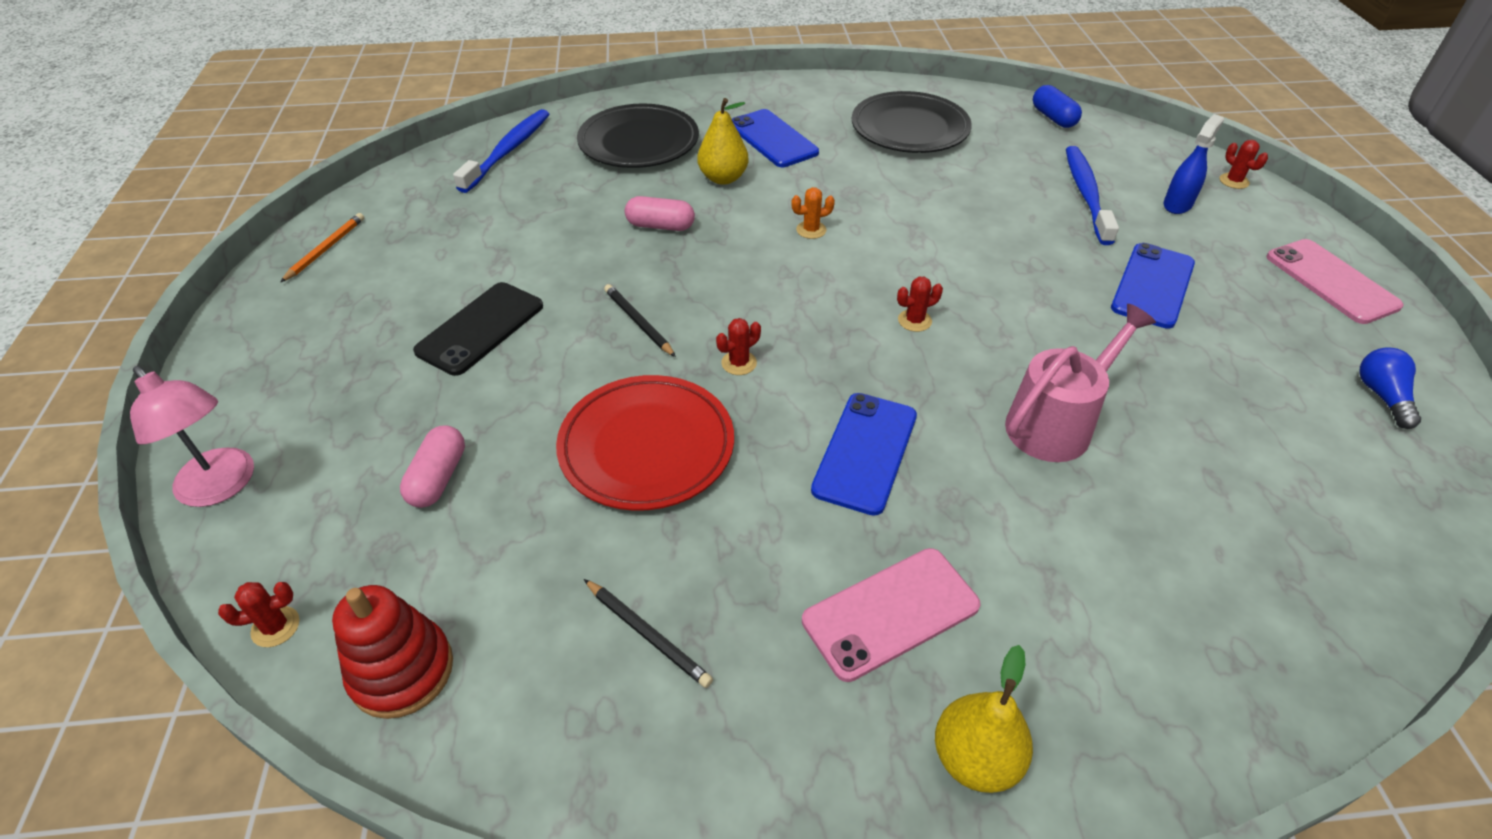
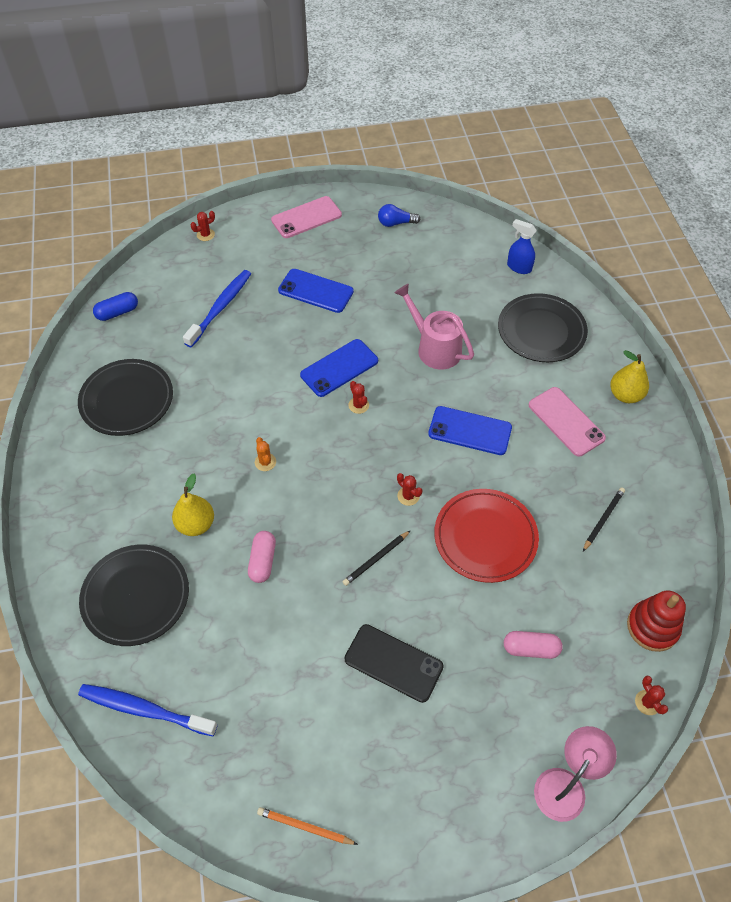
camera: 95 degrees left, 10 degrees up
blue phone [732,109,819,167] -> blue phone moved to [300,339,378,397]
blue toothbrush [1066,146,1119,245] -> blue toothbrush turned 120 degrees clockwise [183,270,251,348]
blue spray bottle [1164,114,1224,214] -> blue spray bottle moved to [507,219,537,274]
none -> black plate [498,293,588,362]

